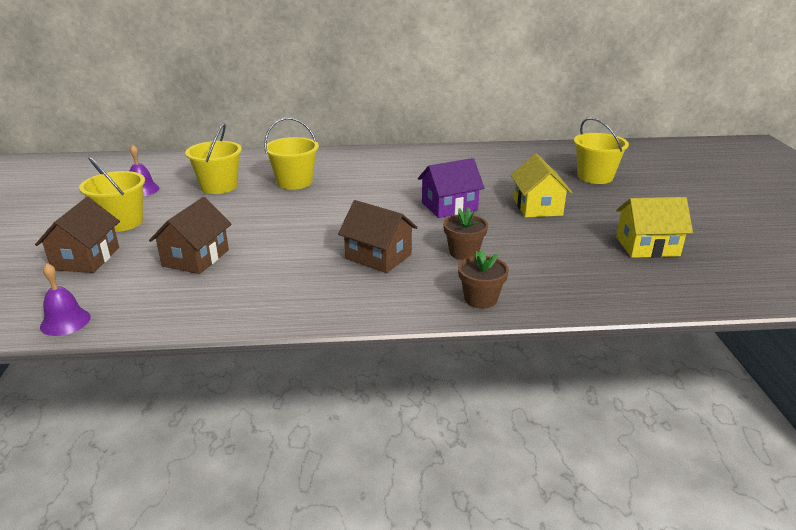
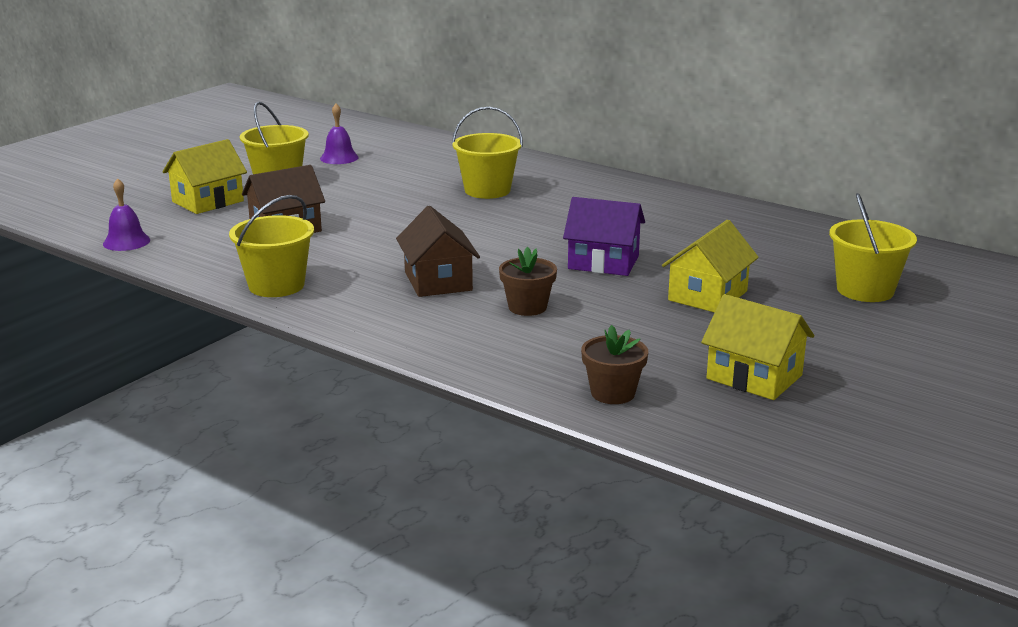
camera: 40 degrees right, 5 degrees down
brown house [35,197,120,273] -> yellow house [163,139,247,214]
yellow bucket [185,123,242,194] -> yellow bucket moved to [229,195,314,297]
brown flower pot [458,251,509,309] -> brown flower pot moved to [581,325,648,404]

